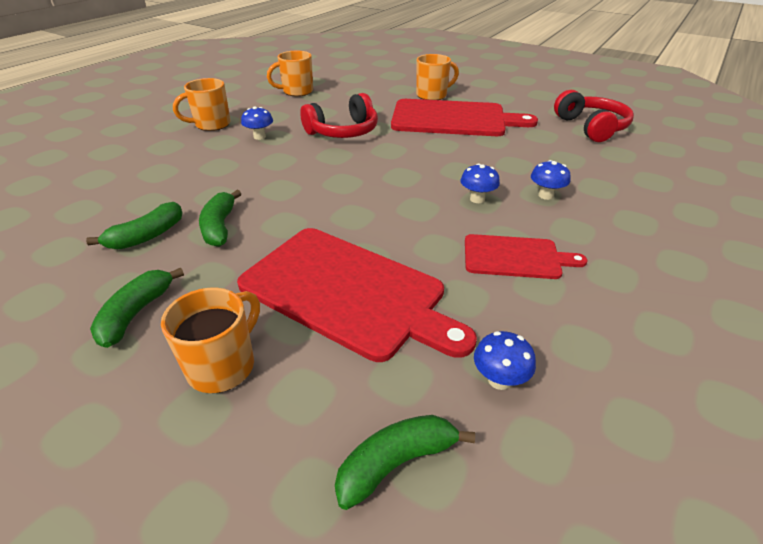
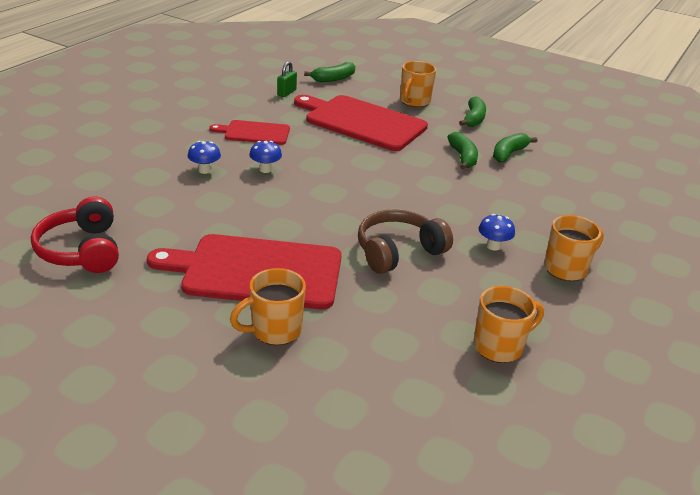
camera: 175 degrees right, 5 degrees down
red headphones [300,93,378,138] -> brown headphones [358,209,453,274]
blue mushroom [474,331,536,390] -> green padlock [277,61,297,97]

